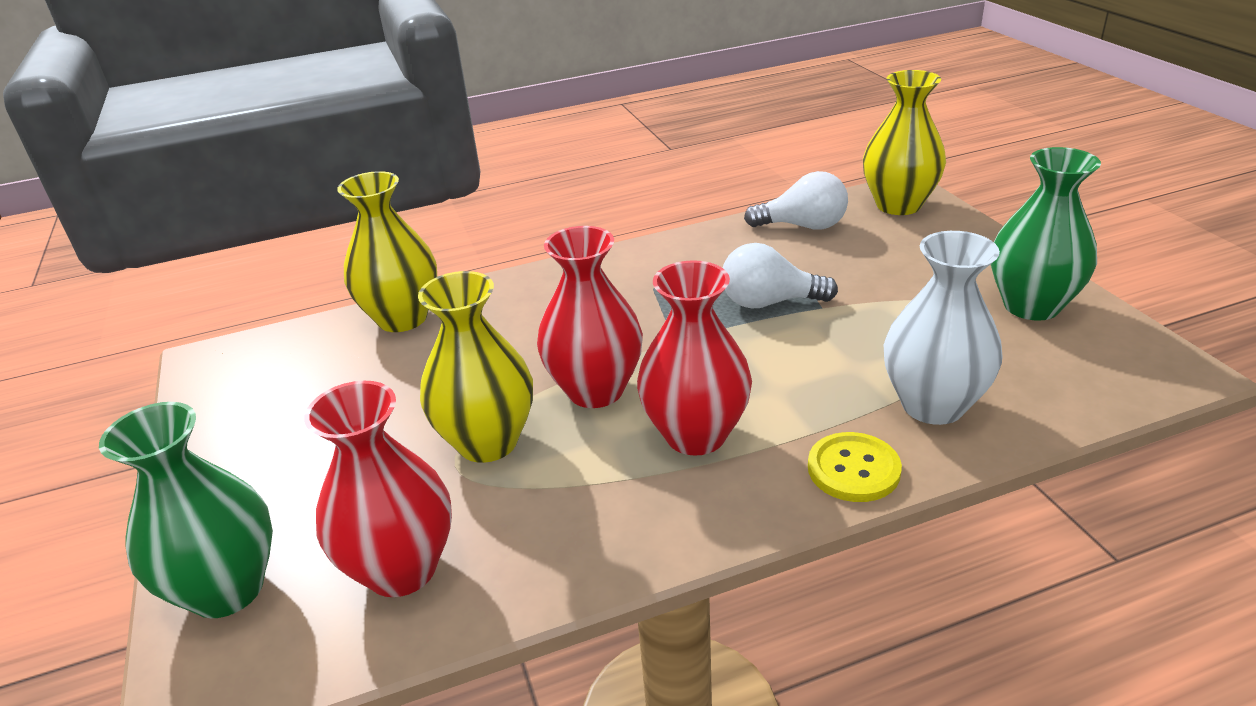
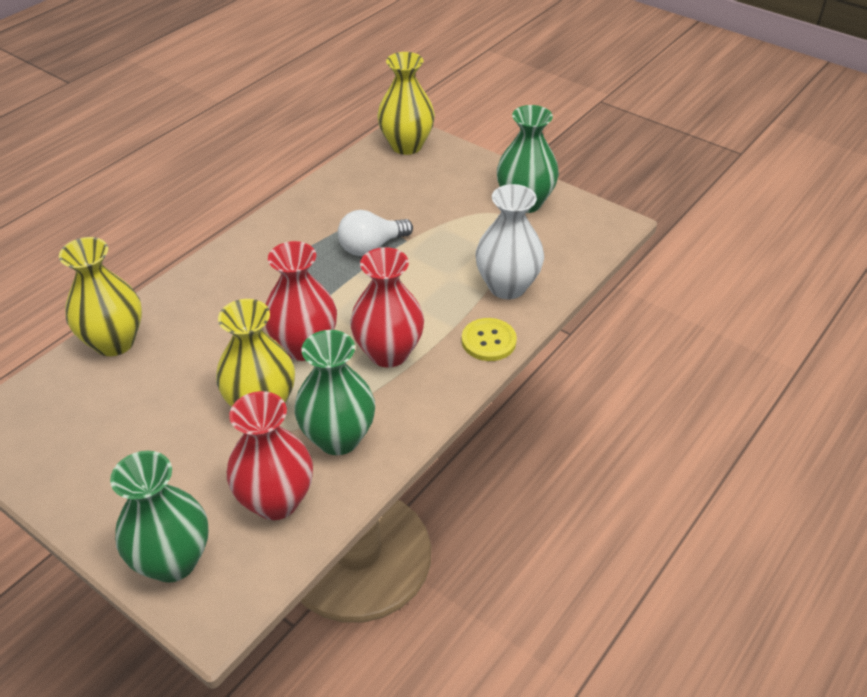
camera: 35 degrees left, 10 degrees up
white light bulb [744,171,848,230] -> none
none -> green vase [294,330,375,455]

